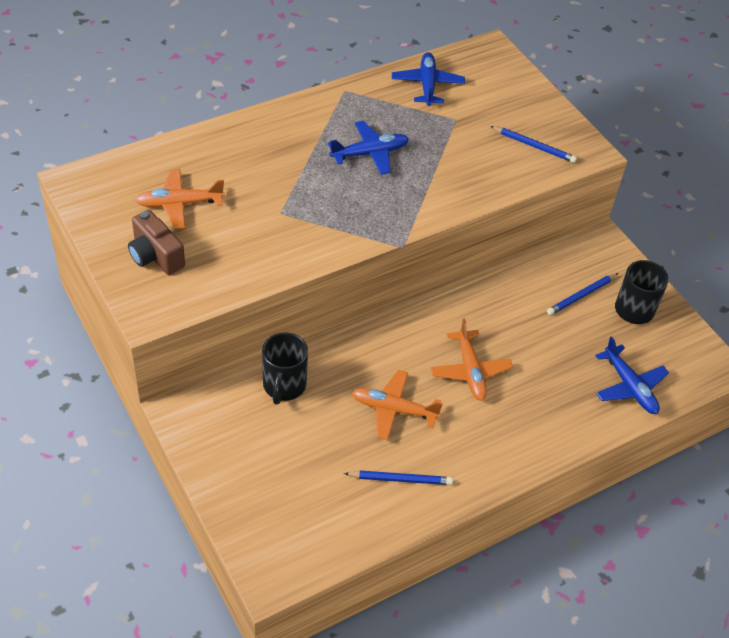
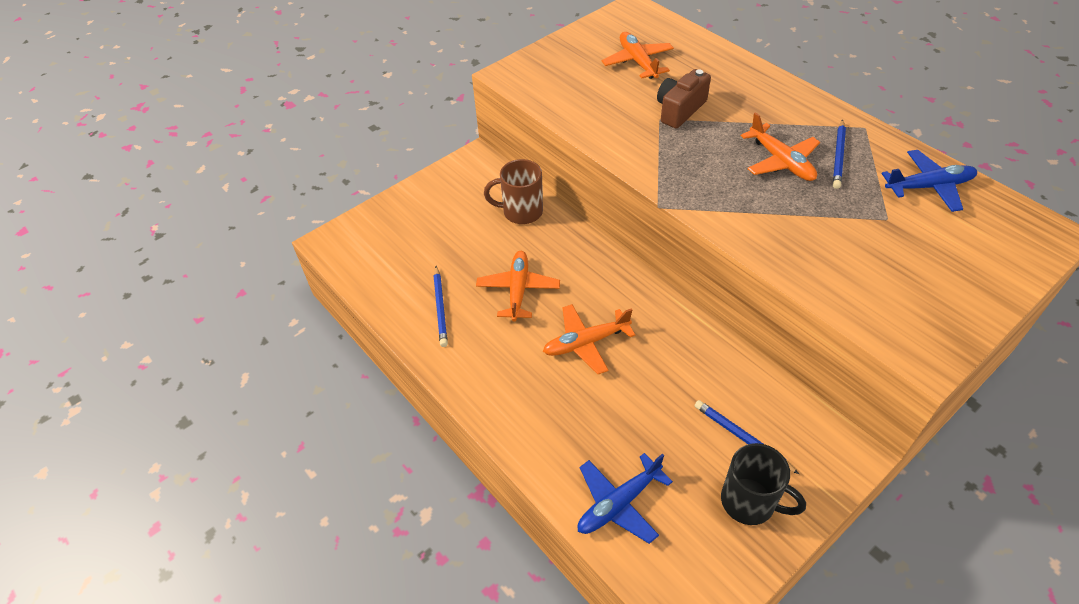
camera: 85 degrees right, 0 degrees up
brown camera [128,210,185,275] -> brown camera moved to [657,69,711,129]
black mug [262,332,308,404] -> brown mug [484,159,543,224]
blue plane [328,121,409,175] -> orange plane [741,112,820,181]
blue pencil [490,126,577,163] -> blue pencil moved to [833,119,846,189]

